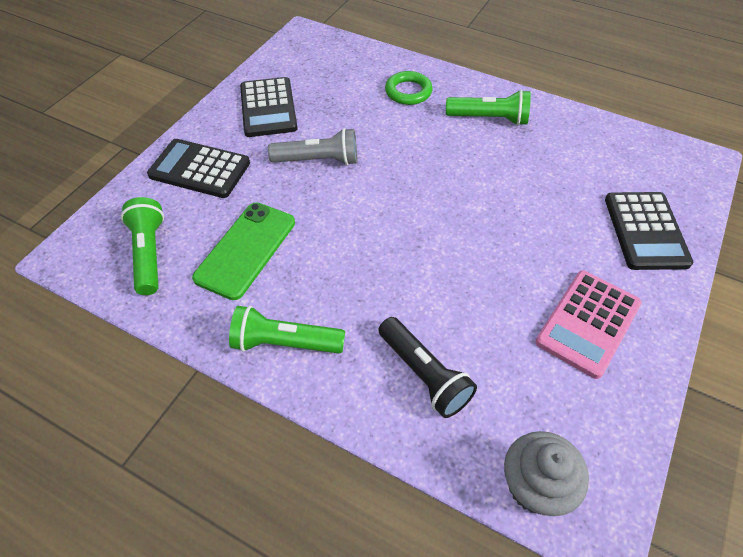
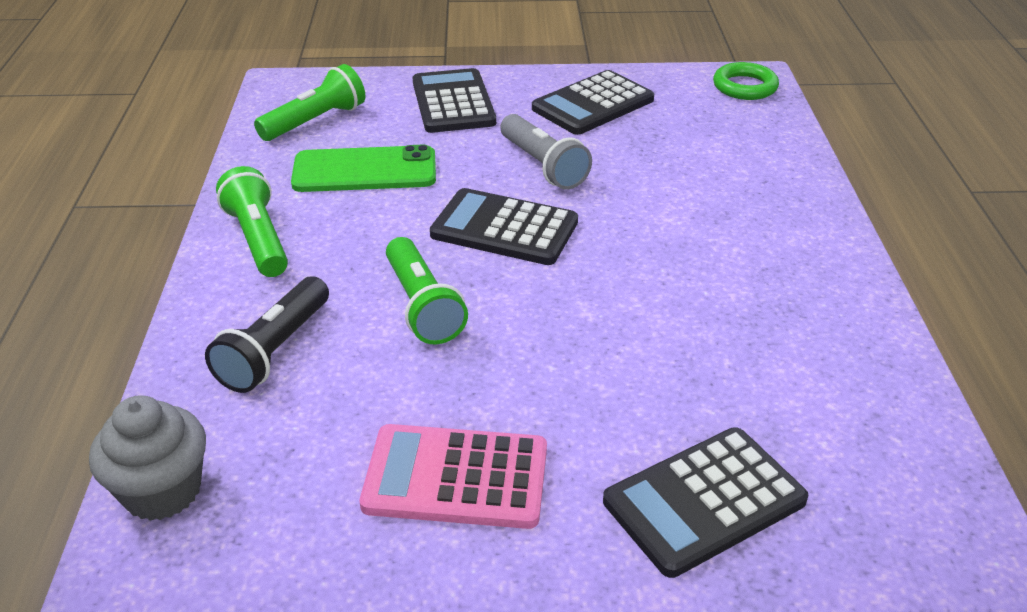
camera: 60 degrees right, 15 degrees down
green ring [385,71,433,105] -> green ring moved to [713,62,779,100]
green flashlight [446,90,531,126] -> green flashlight moved to [386,237,468,344]
none -> black calculator [430,188,578,265]

